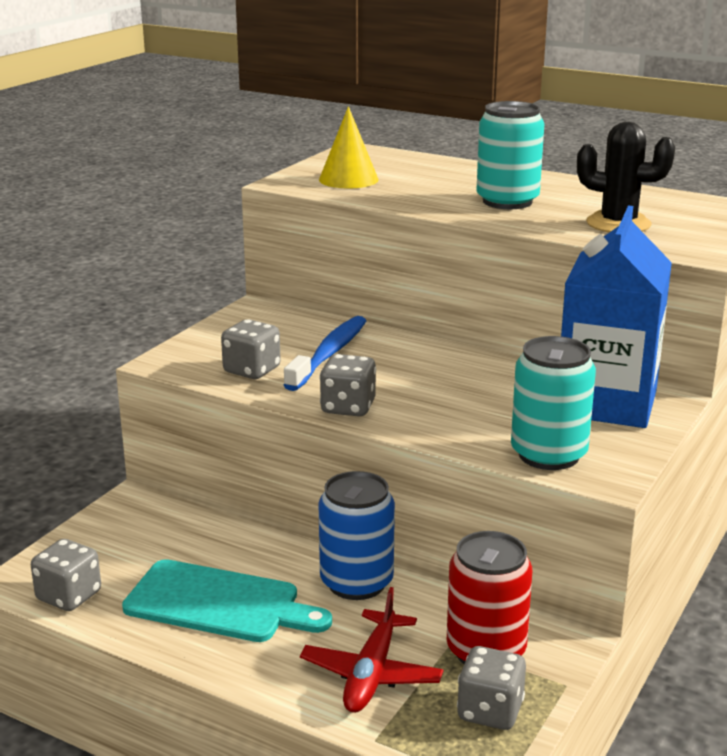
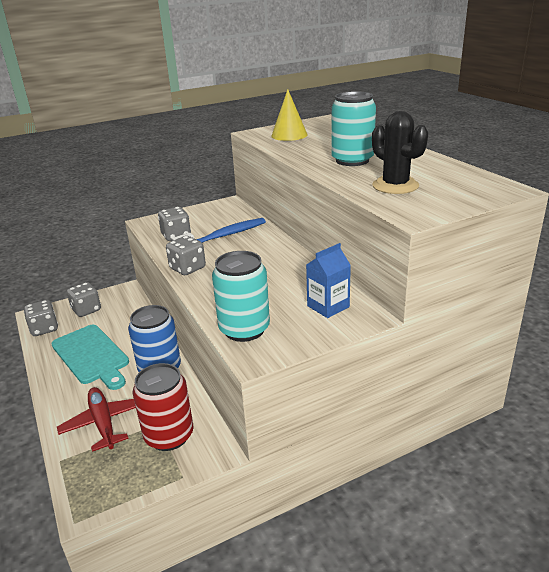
camera: 35 degrees right, 5 degrees up
red plane [300,587,444,713] -> red plane turned 105 degrees clockwise [57,387,136,452]
grey dice [457,646,526,730] -> grey dice moved to [67,282,101,317]
blue carton [561,206,672,428] -> blue carton [306,243,351,318], size x0.49

